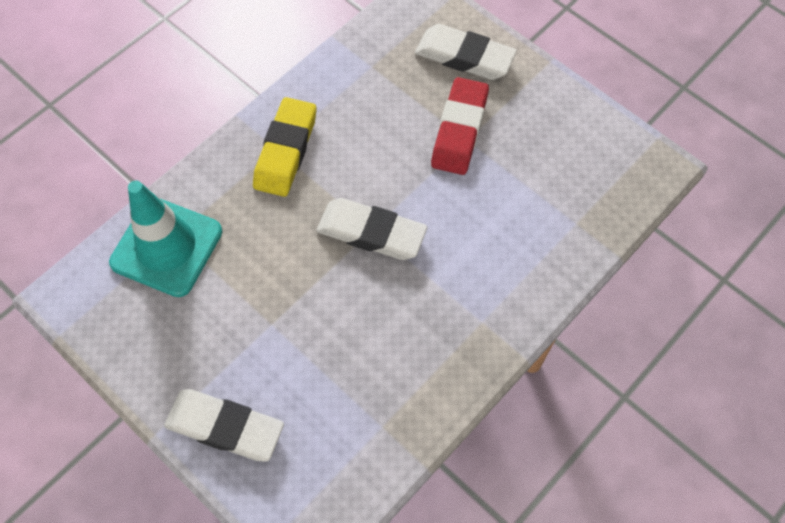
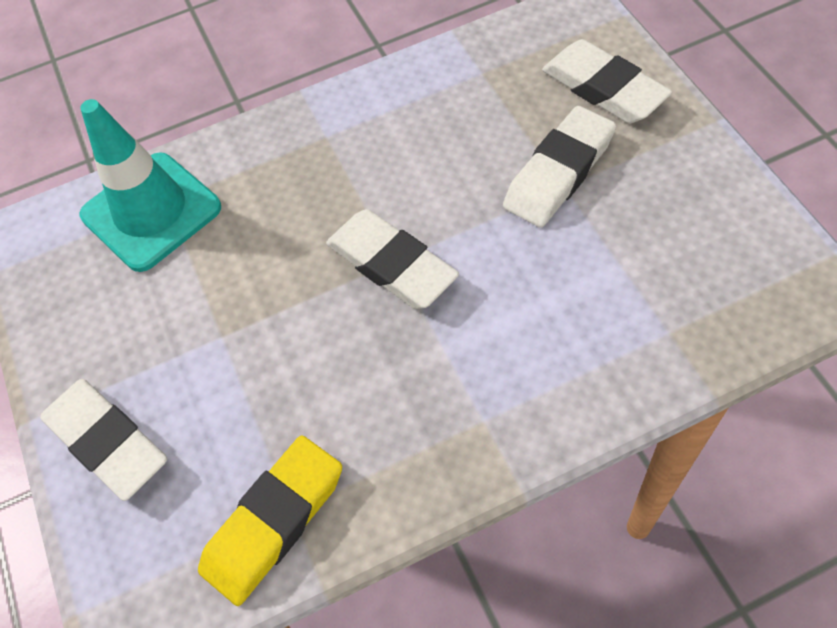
camera: 30 degrees right, 5 degrees down
yellow eraser [253,97,317,197] -> yellow eraser moved to [198,435,342,606]
red eraser [431,77,489,175] -> white eraser [503,106,616,228]

